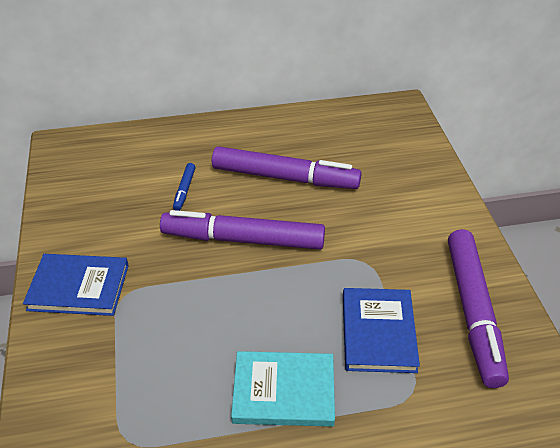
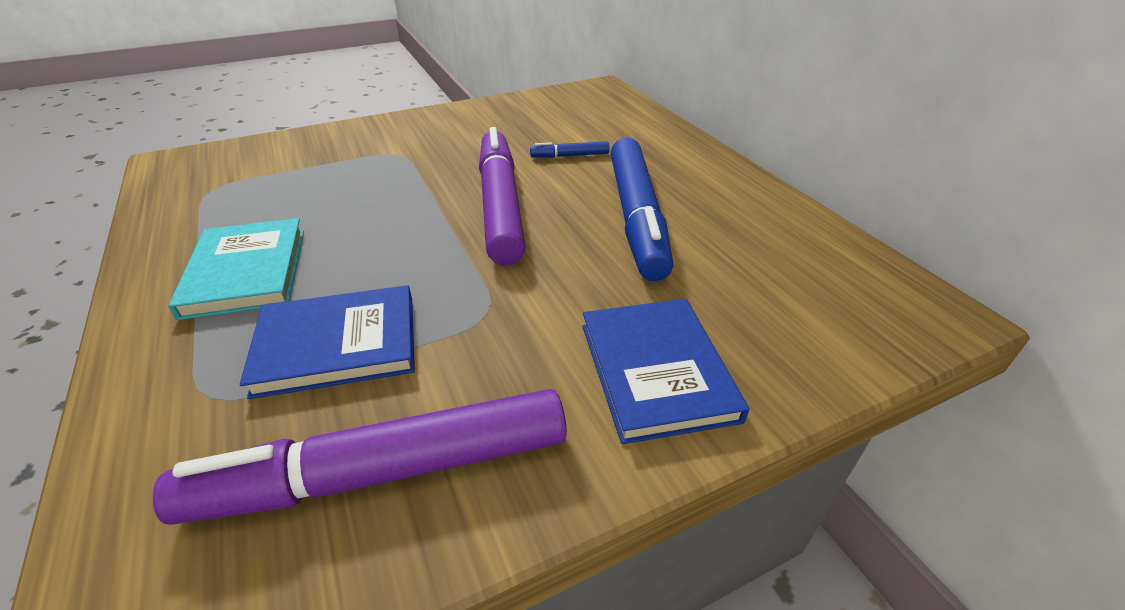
camera: 75 degrees right, 5 degrees down
blue book [23,254,129,316] -> blue book moved to [582,299,749,444]
purple marker [212,146,362,189] -> blue marker [611,137,673,281]

